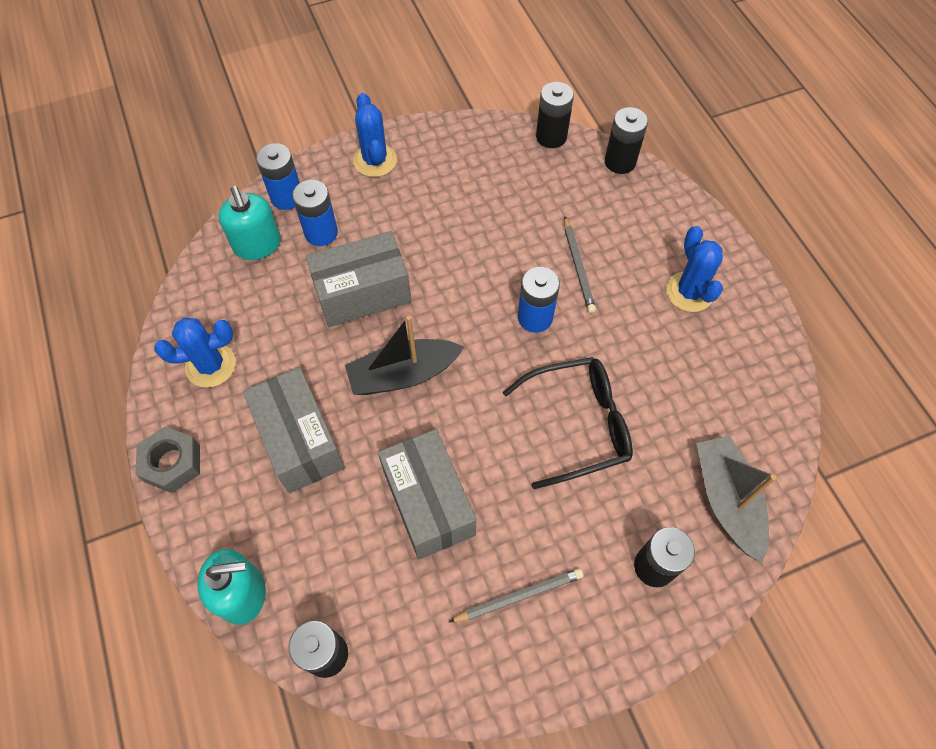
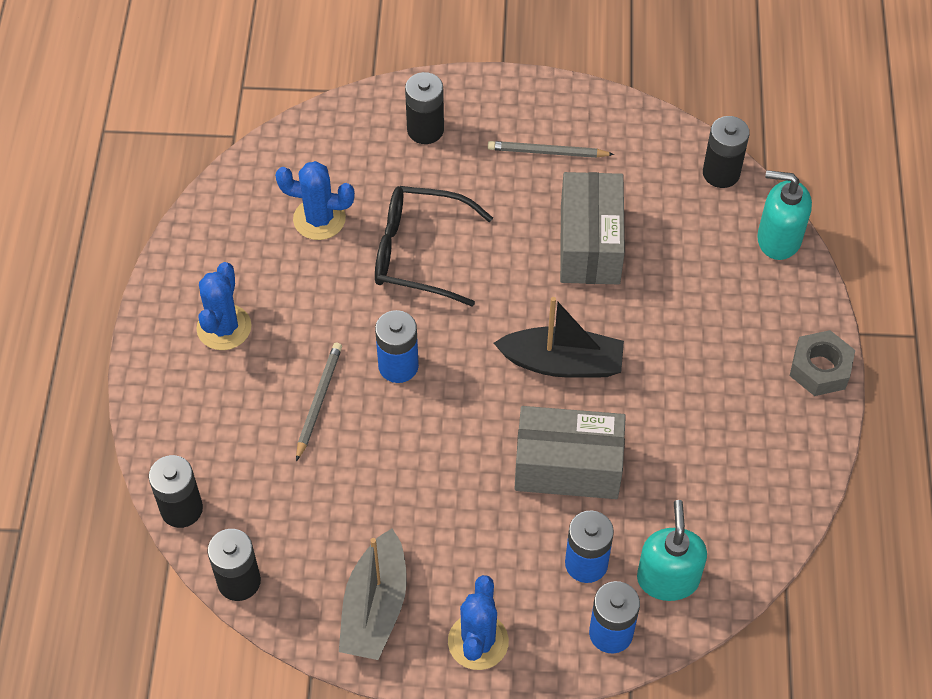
camera: 155 degrees left, 5 degrees down
blue cactus [154,317,236,388] -> blue cactus moved to [275,161,355,240]
grey box [243,367,345,493] -> none
grey boat [696,436,777,563] -> grey boat moved to [339,528,407,660]

